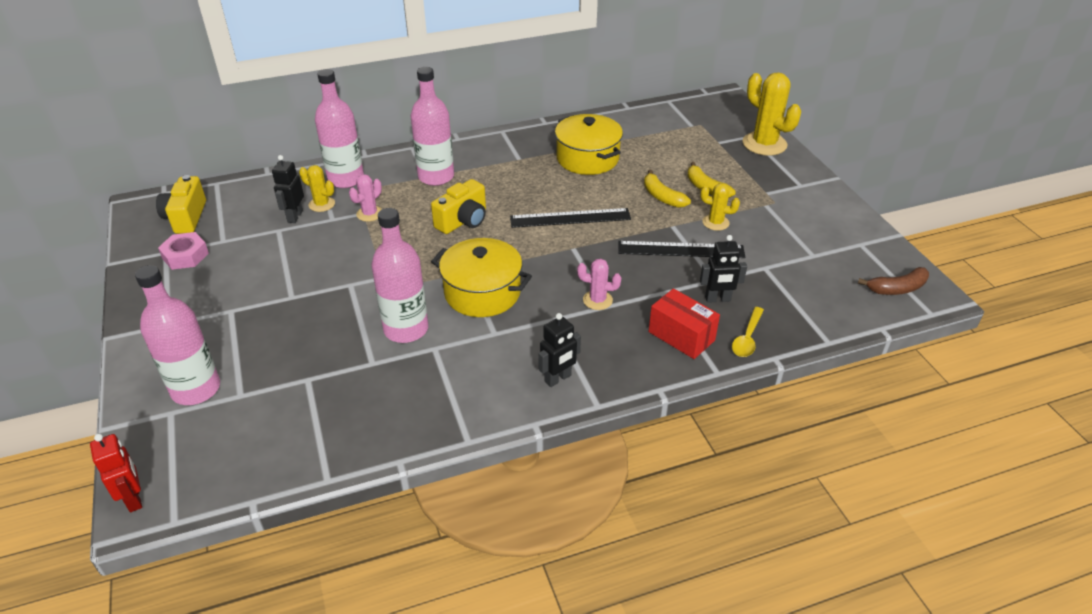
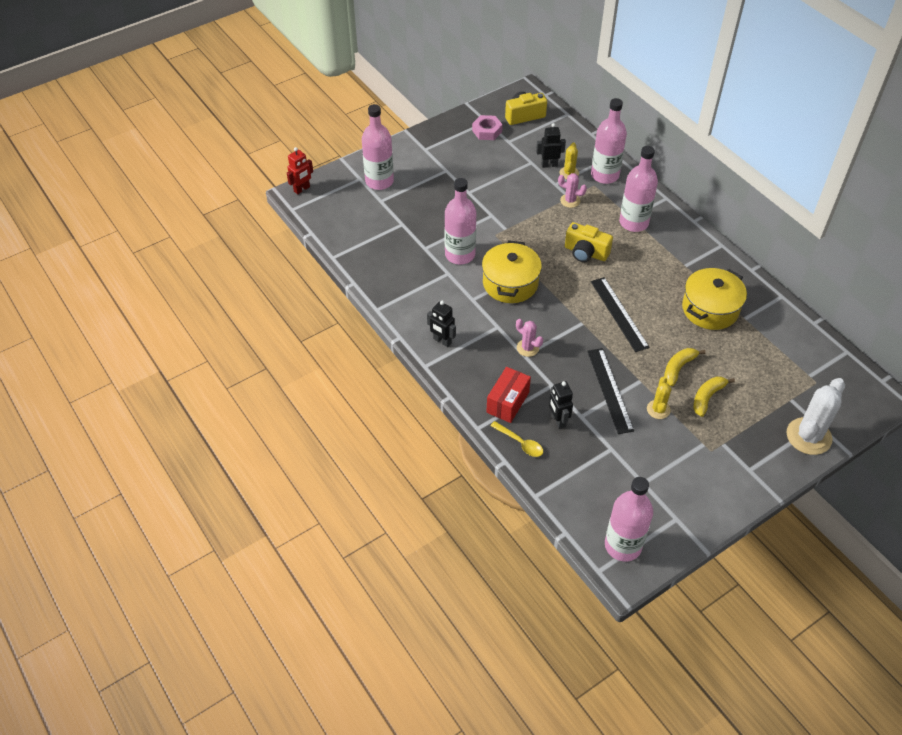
camera: 75 degrees right, 10 degrees up
pink cactus [577,259,621,310] -> pink cactus turned 45 degrees counterclockwise [516,319,543,357]
yellow spoon [732,307,764,357] -> yellow spoon turned 150 degrees counterclockwise [490,421,543,457]
yellow cactus [743,72,801,156] -> white cactus [787,378,845,455]
brown banana [858,267,929,295] -> pink bottle [605,477,653,562]

